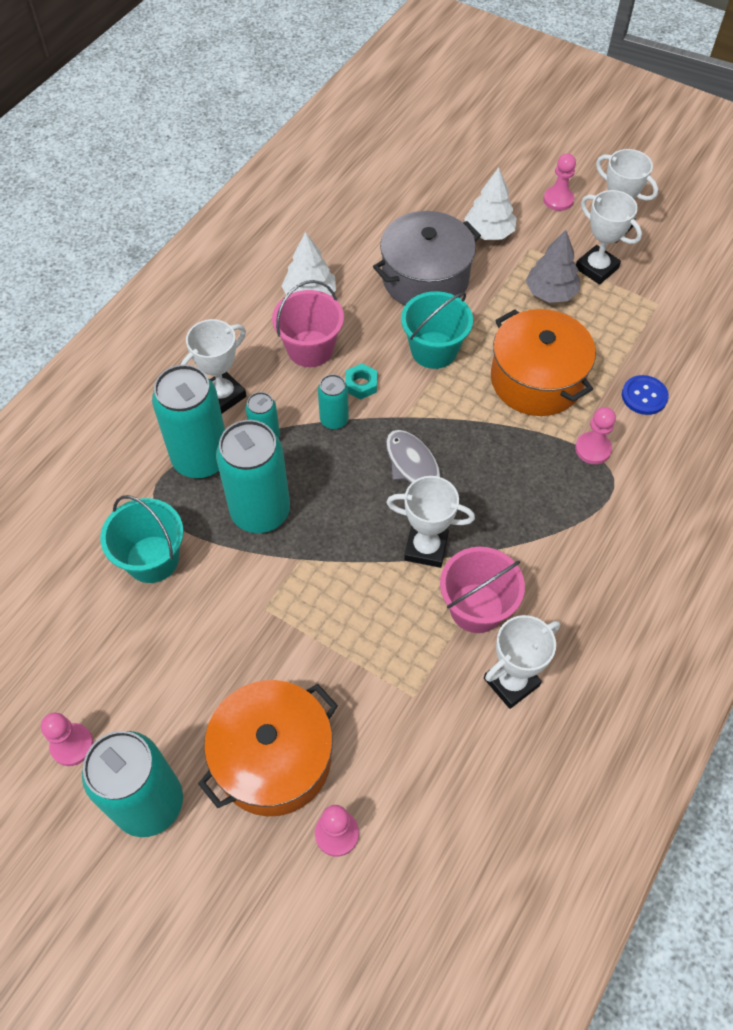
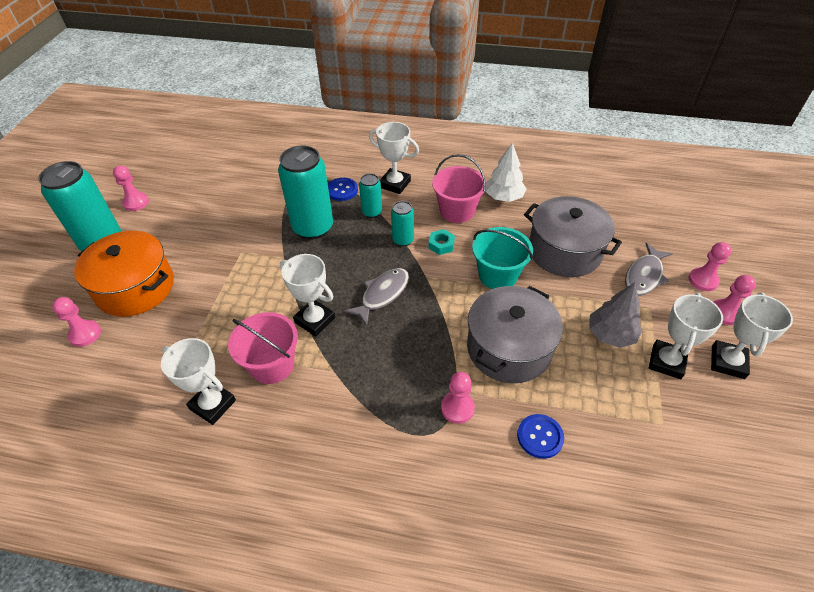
camera: 70 degrees right, 10 degrees down
turquoise bucket [100,495,184,583] -> none
turquoise can [152,365,225,479] -> blue button [328,178,358,201]
white trophy [386,476,475,568] -> white trophy turned 45 degrees counterclockwise [280,254,335,337]
white tree [464,167,516,240] -> grey fish [625,243,673,296]
orange pot [491,309,596,416] -> grey pot [467,286,563,384]
none -> pink pawn [689,242,731,291]

